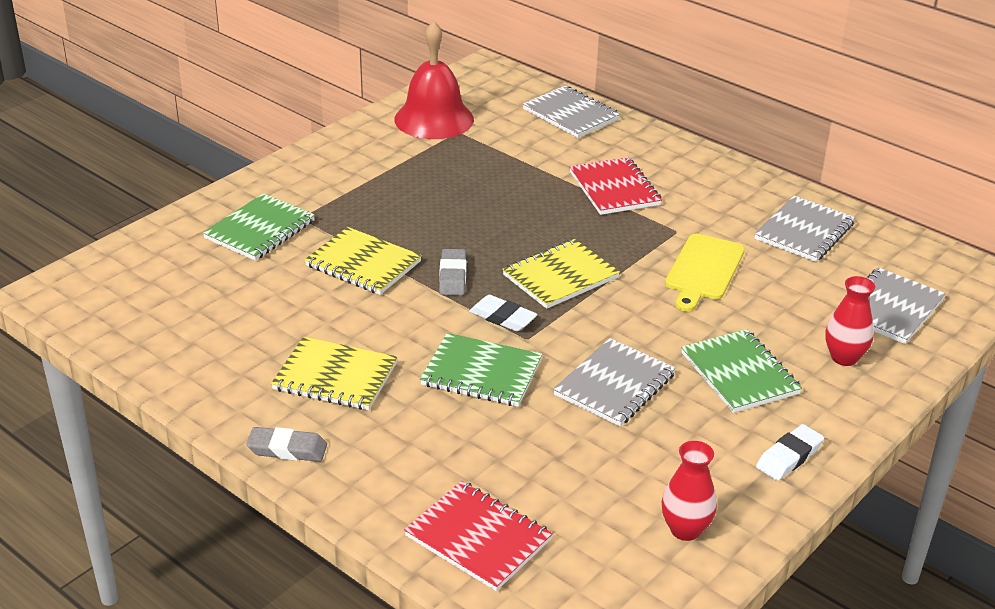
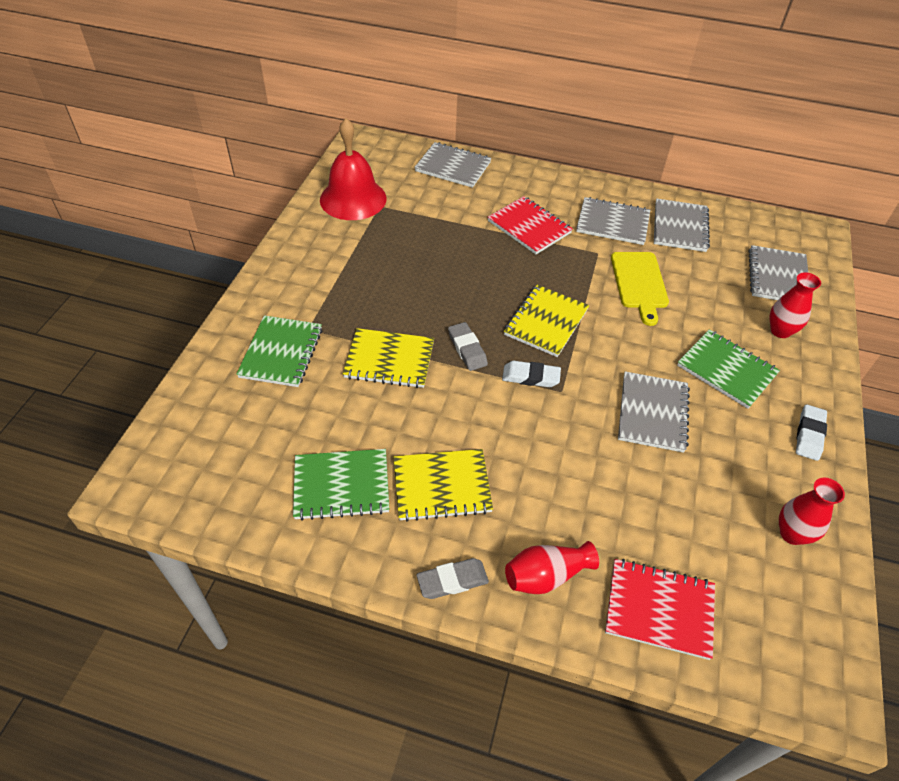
camera: 25 degrees left, 15 degrees up
green notebook [420,333,542,407] -> green notebook moved to [293,449,389,521]
none -> red vase [505,541,599,594]
none -> grey notebook [576,197,650,245]

